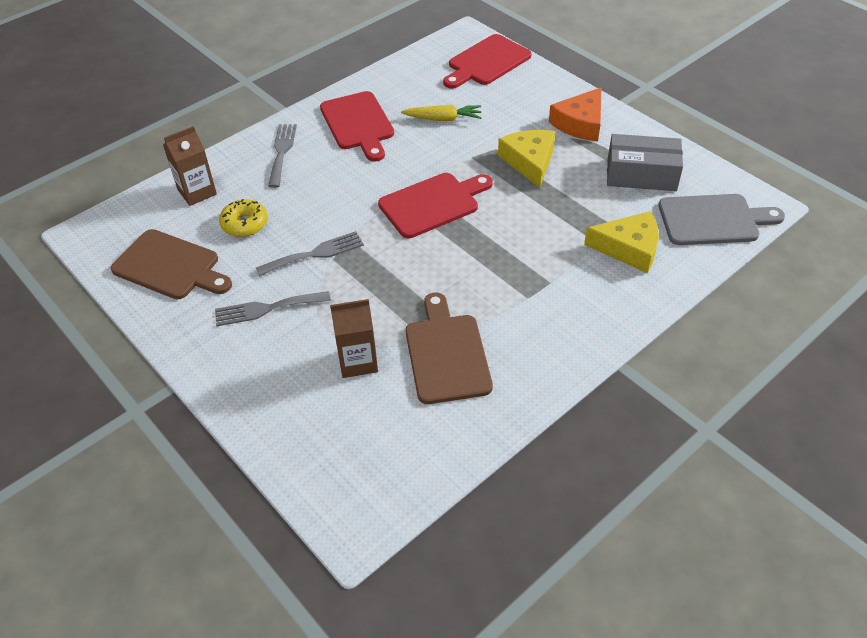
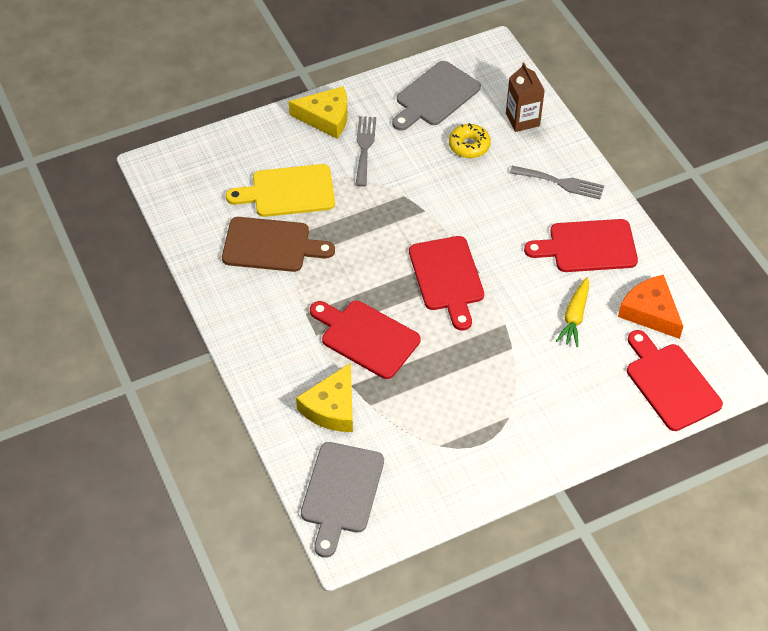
camera: 105 degrees right, 5 degrees up
brown cutting board [110,229,232,299] -> grey cutting board [392,61,481,131]
grey fork [256,231,364,276] -> none
brown carton [330,299,378,378] -> yellow cutting board [226,164,335,217]
yellow cheese [498,130,555,188] -> yellow cheese moved to [288,86,348,139]
orange cheese [549,87,601,141] -> orange cheese moved to [618,275,683,339]
grey box [607,134,683,191] -> none
none -> red cutting board [310,301,420,379]

